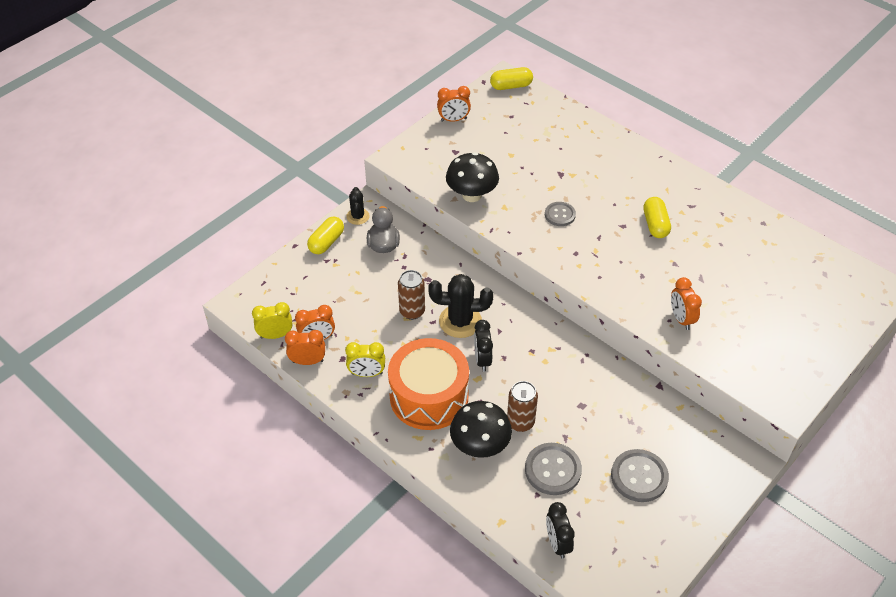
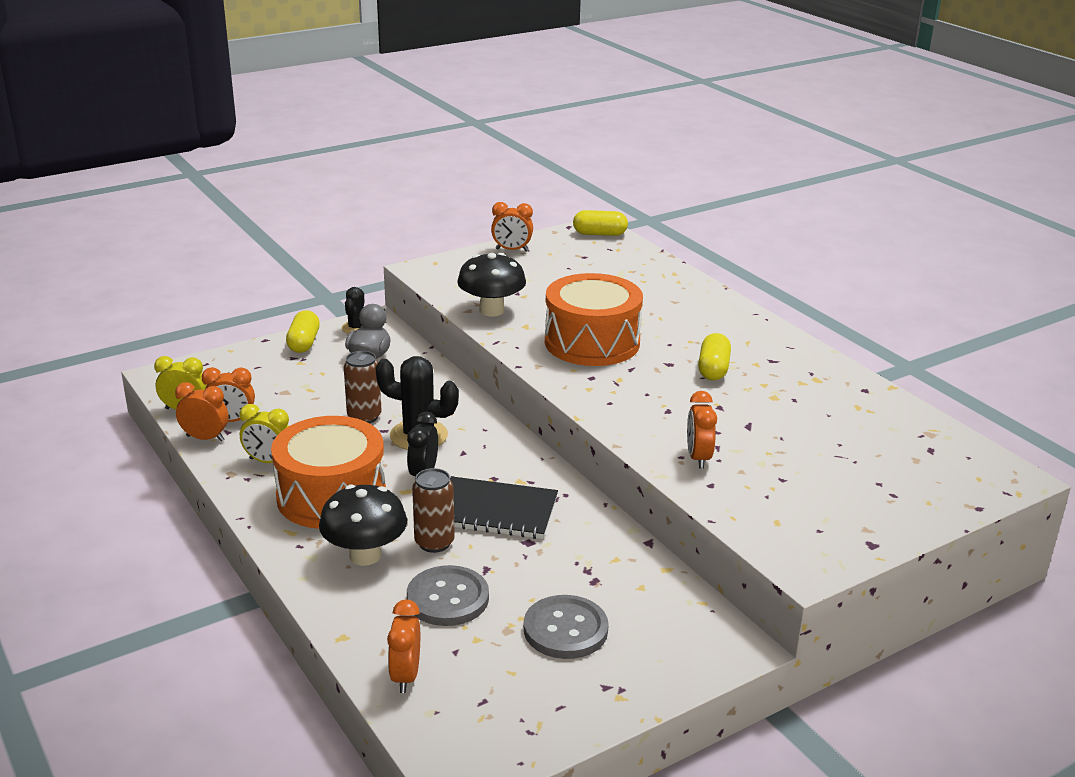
camera: 15 degrees right, 20 degrees down
yellow capsule [307,217,344,254] -> yellow capsule turned 45 degrees counterclockwise [286,310,320,353]
grey button [545,202,576,226] -> orange drum [545,273,643,366]
black clock [546,502,575,559] -> orange clock [387,599,420,693]
none -> black notebook [450,476,558,539]

